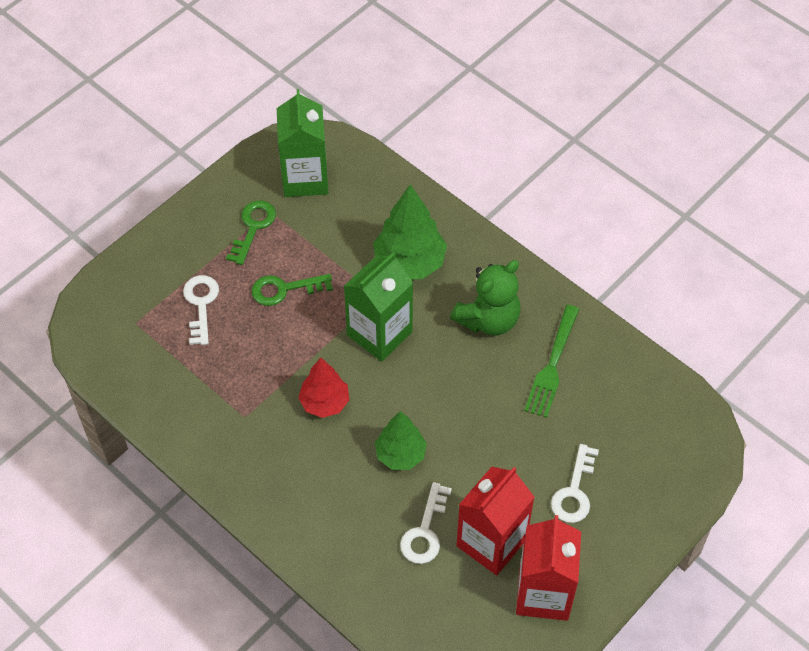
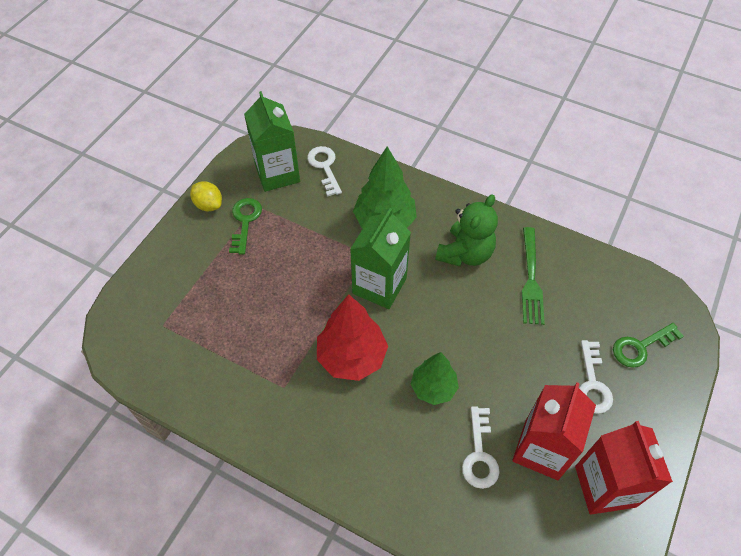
camera: 15 degrees left, 0 degrees up
white key [183,275,219,345] -> white key moved to [307,146,342,197]
green key [252,274,333,306] -> green key moved to [613,323,684,368]
red tree [298,358,349,418] -> red tree [317,294,388,381], size x1.54
none -> yellow lemon [190,181,222,211]

